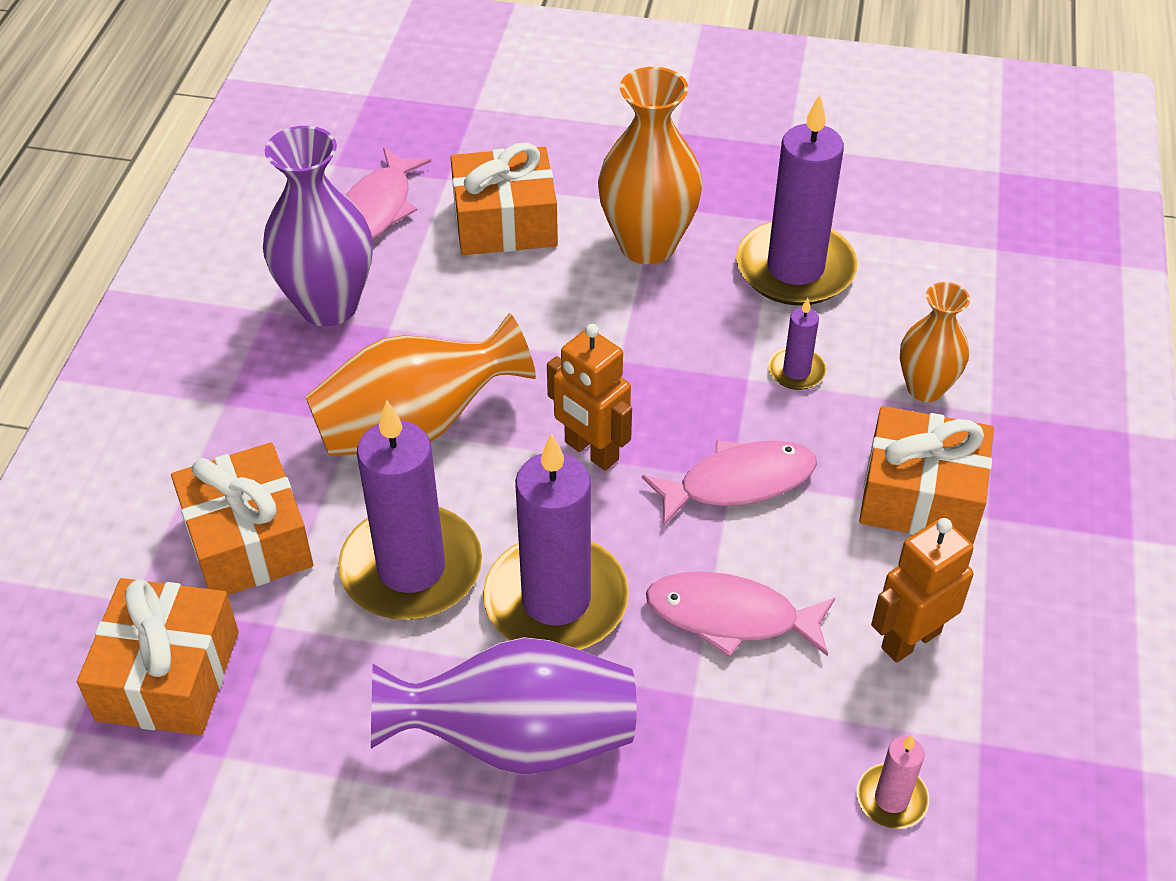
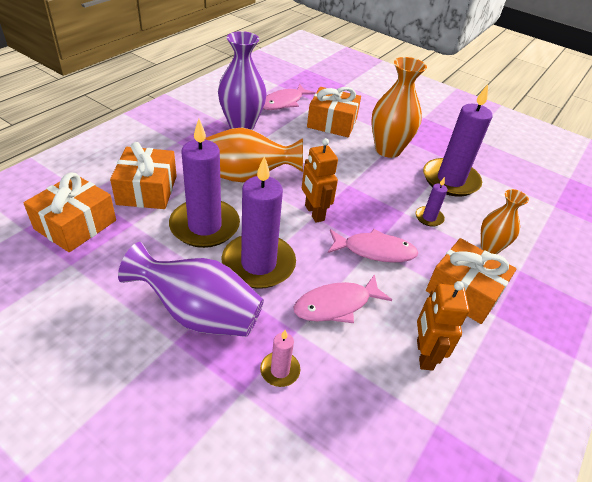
camera: 20 degrees right, 5 degrees down
pink fish [646,571,835,657] -> pink fish turned 60 degrees counterclockwise [294,274,392,323]
pink candle [857,735,929,829] -> pink candle moved to [260,330,300,387]
orange robot [871,518,973,663] -> orange robot turned 75 degrees counterclockwise [417,281,469,371]

